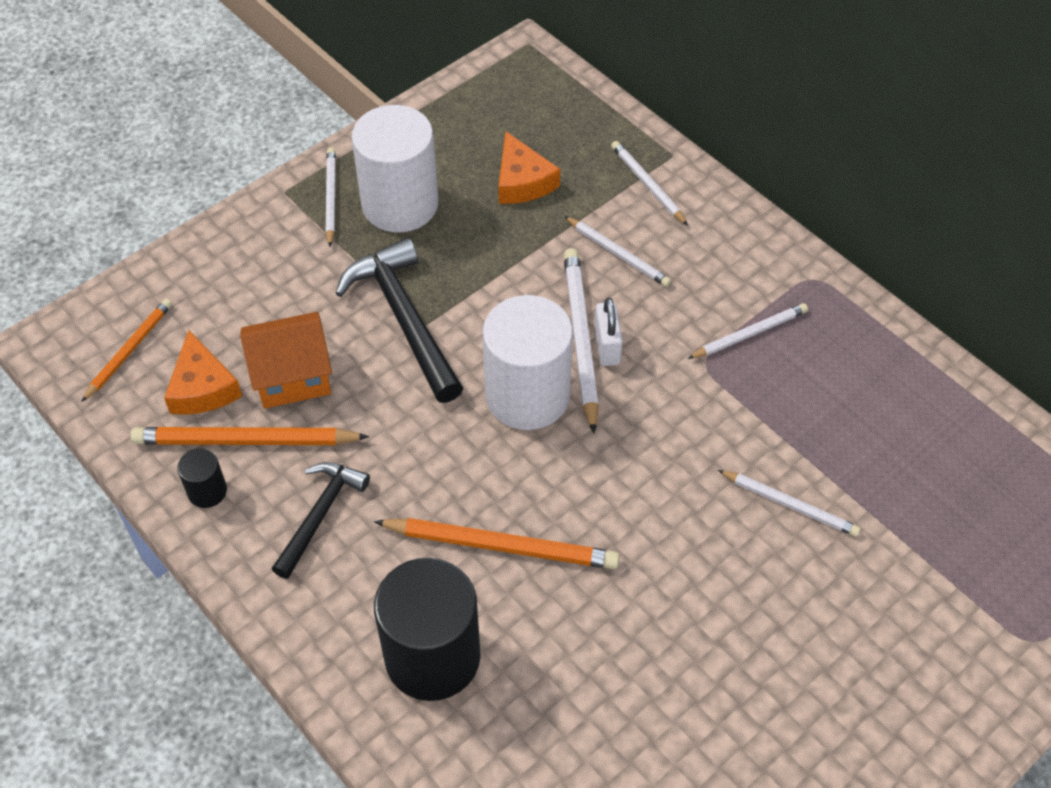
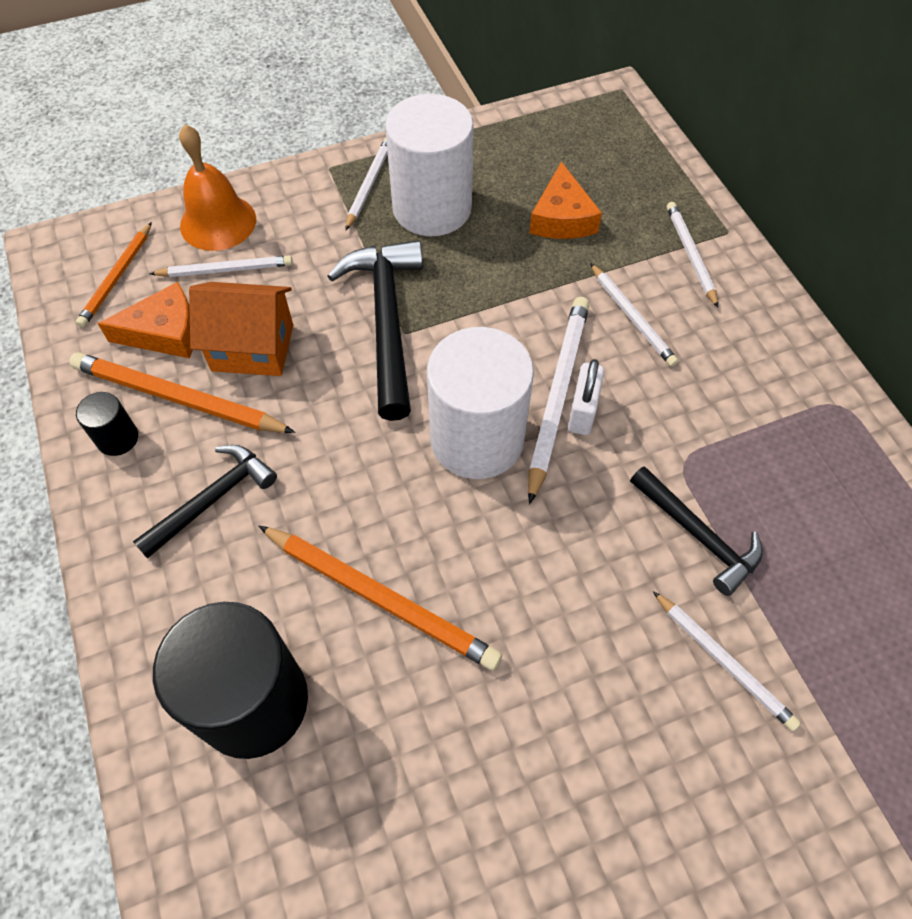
camera: 20 degrees right, 5 degrees up
orange pencil [81,299,172,402] -> orange pencil turned 150 degrees clockwise [76,222,152,328]
orange cheese [164,330,242,415] -> orange cheese turned 105 degrees counterclockwise [98,282,193,358]
white pencil [687,303,808,359] -> white pencil moved to [149,255,293,277]
none -> orange bell [179,124,256,251]
none -> black hammer [630,466,763,596]

